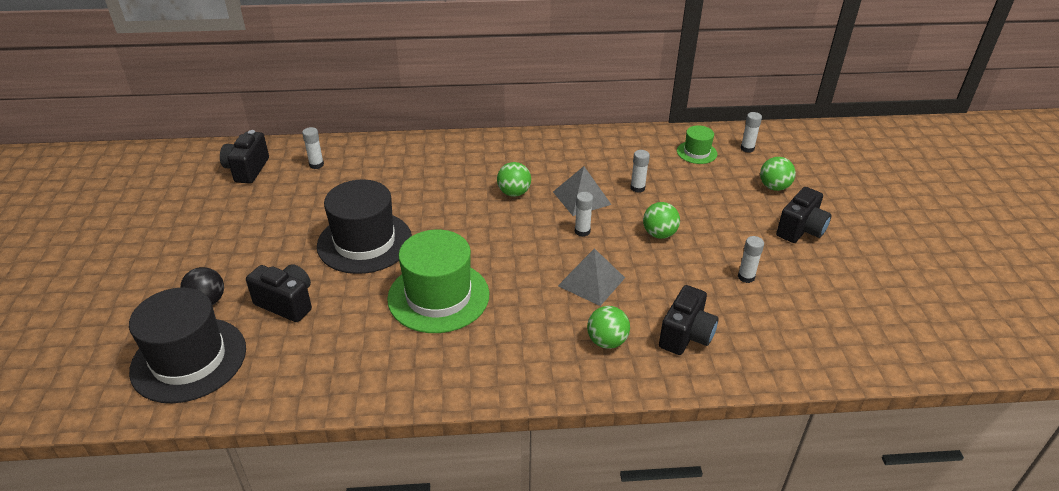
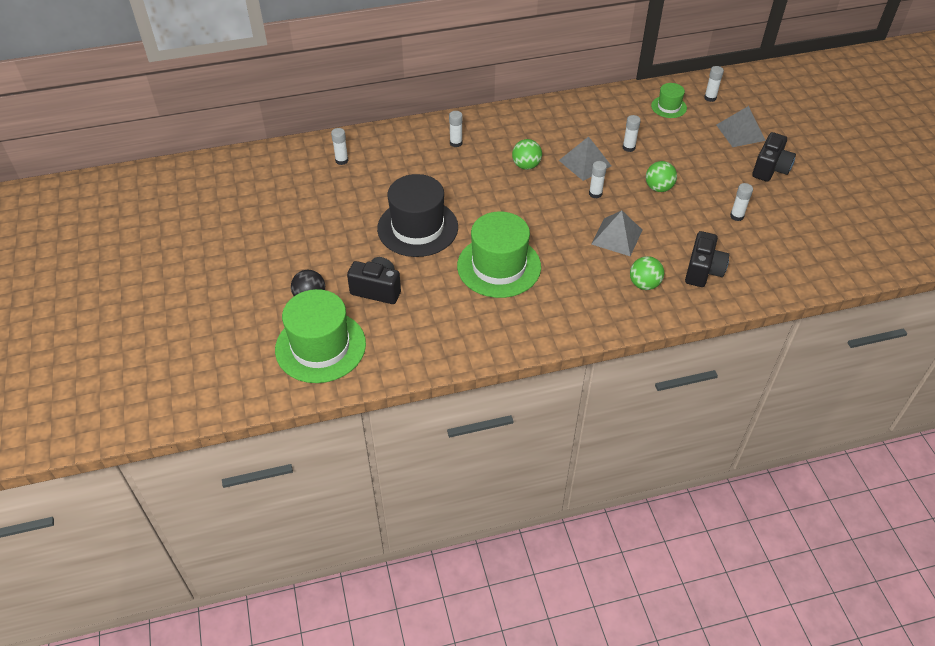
camera: 10 degrees left, 10 degrees up
black hat [129,288,246,403] -> green hat [275,289,366,383]
black camera [220,130,269,184] -> none
green ball [760,157,796,191] -> grey pyramid [717,106,766,147]
none -> white glue stick [449,111,463,148]

